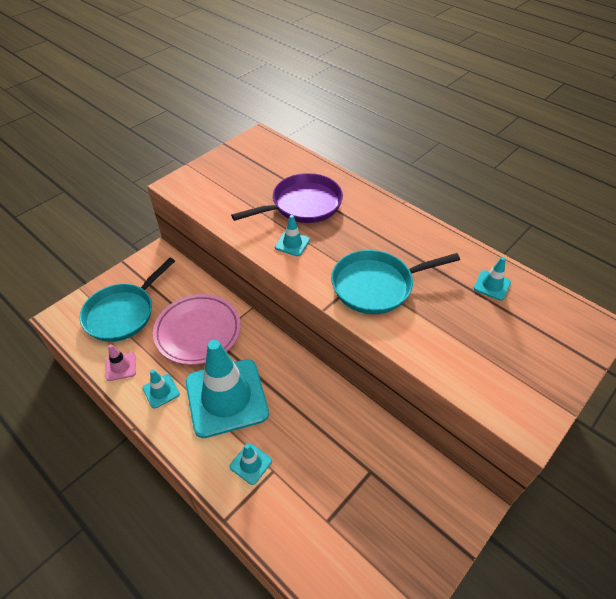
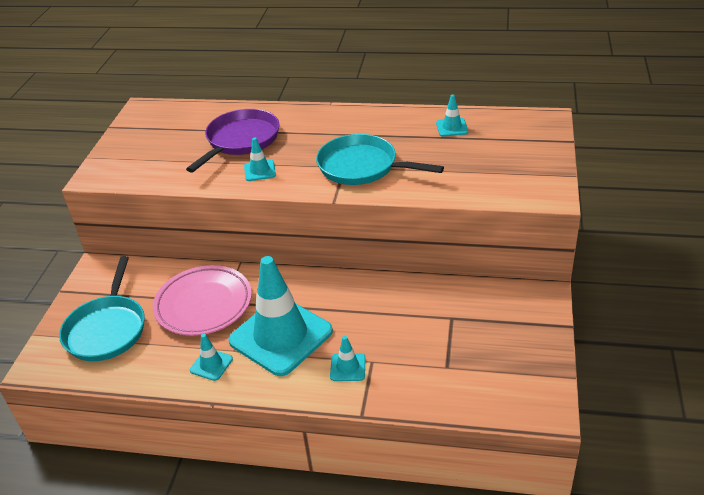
camera: 30 degrees left, 10 degrees down
pink traffic cone [106,344,136,381] -> none
turquoise pan [331,250,460,314] -> turquoise pan turned 75 degrees clockwise [316,134,444,185]

